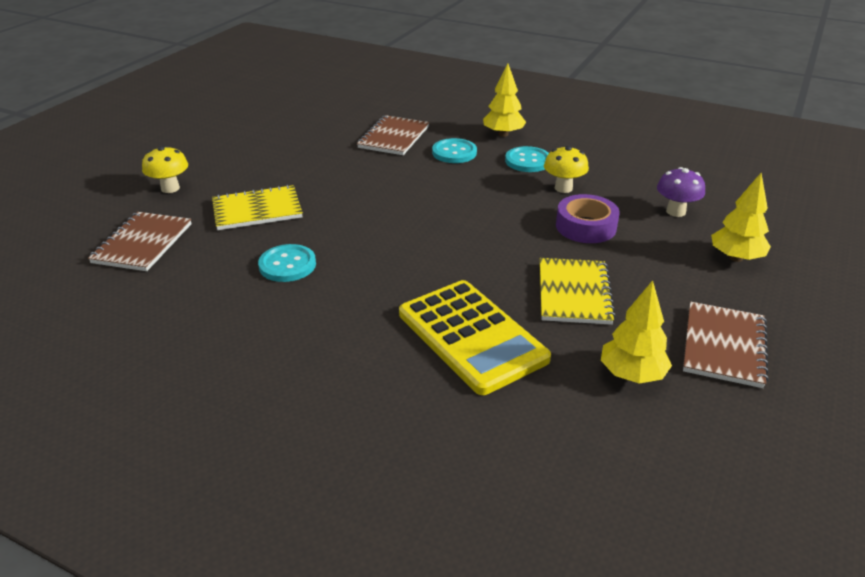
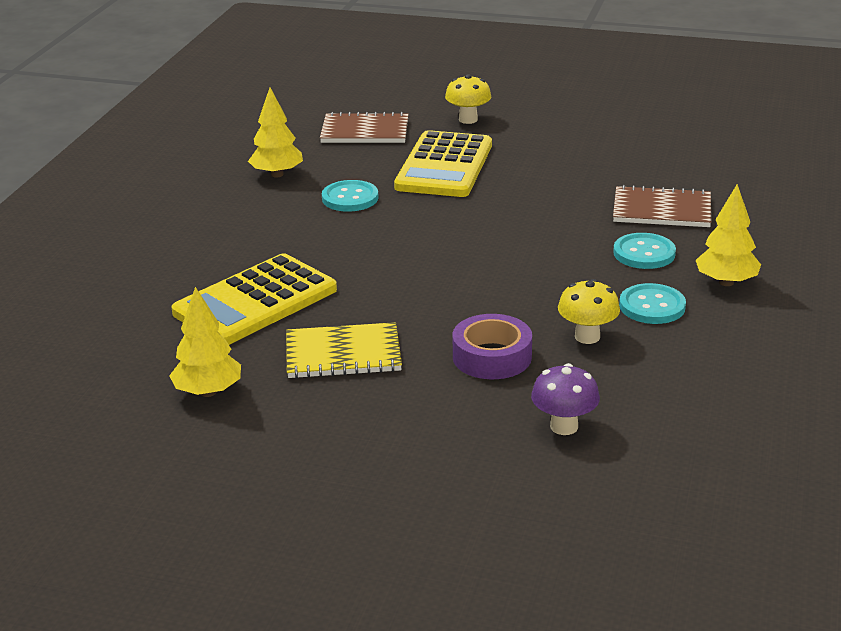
camera: 80 degrees right, 5 degrees down
yellow notebook [212,185,303,230] -> yellow calculator [394,130,492,197]
brown notebook [683,302,769,388] -> none
yellow tree [711,173,771,262] -> yellow tree moved to [248,87,303,177]

